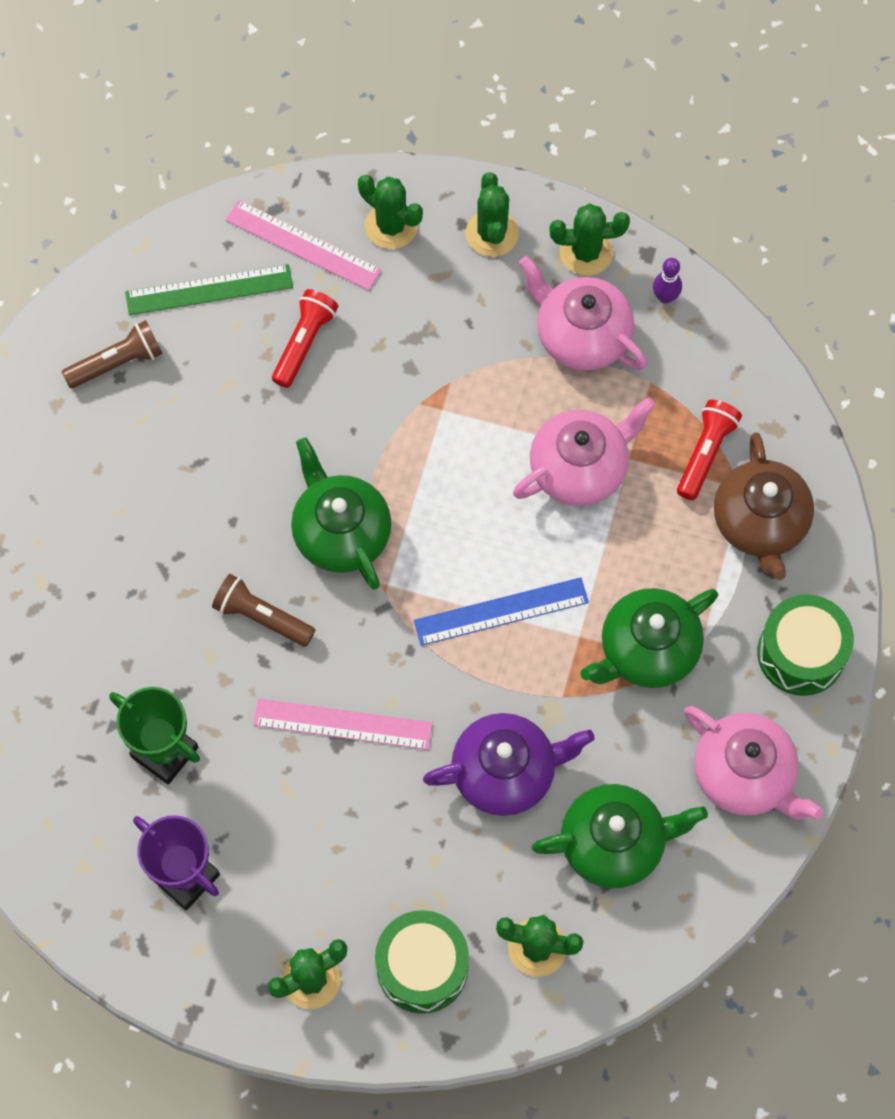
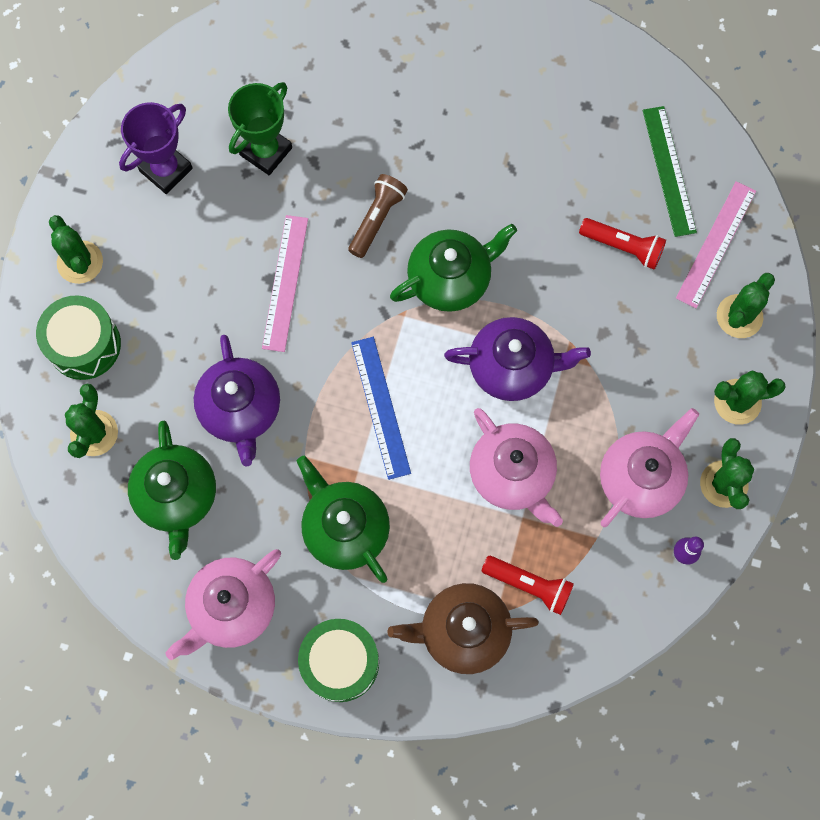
camera: 90 degrees right, 5 degrees up
brown flashlight [62,320,163,388] -> none
none -> purple teapot [444,317,591,401]

